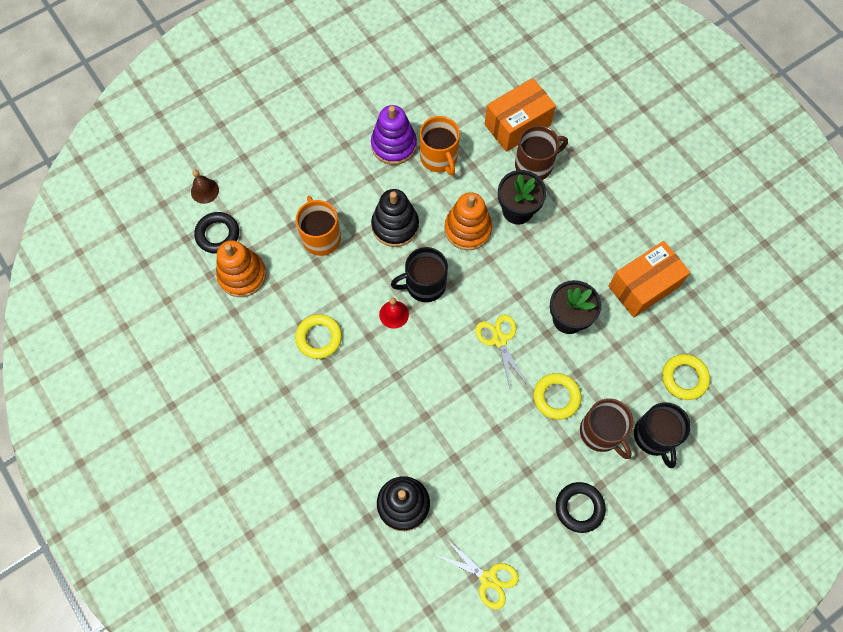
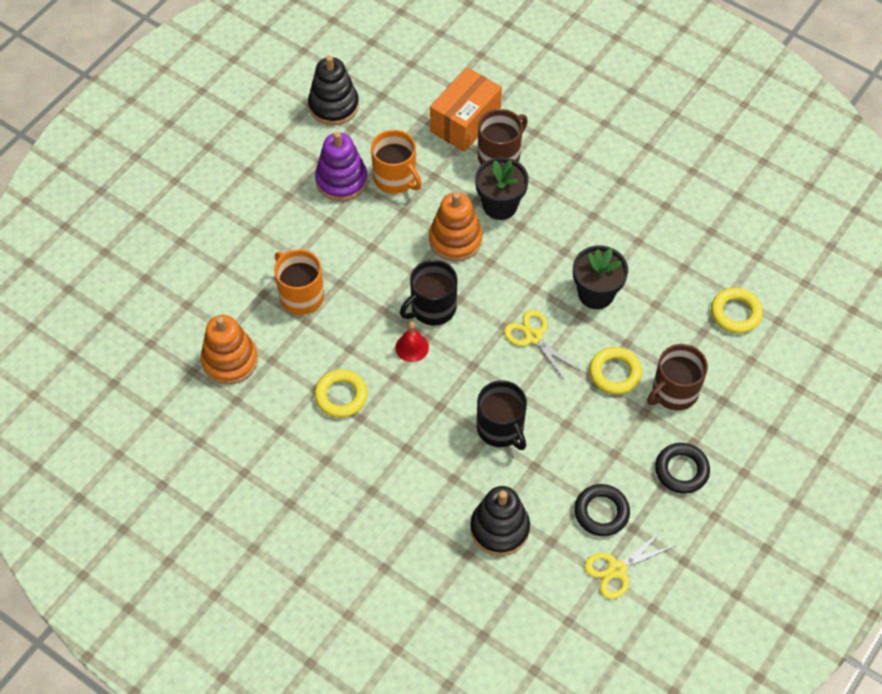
camera: 20 degrees left, 10 degrees down
brown bell [191,170,219,204] -> none
black ring [194,212,239,254] -> black ring moved to [574,484,630,536]
black stacking toy [371,189,419,247] -> black stacking toy moved to [308,55,359,125]
yellow scissors [437,540,519,610] -> yellow scissors turned 135 degrees clockwise [584,531,675,599]
brown mug [580,398,634,459] -> brown mug turned 105 degrees clockwise [647,344,708,411]
orange box [609,241,691,318] -> none
black mug [634,402,691,468] -> black mug moved to [477,380,527,450]

